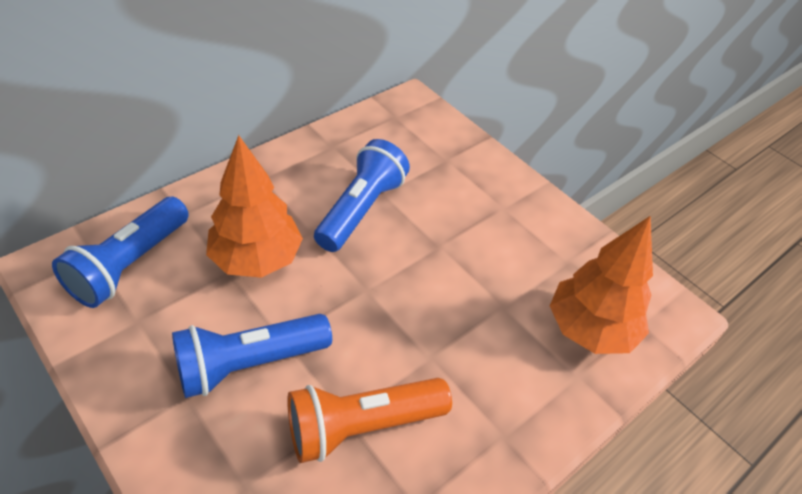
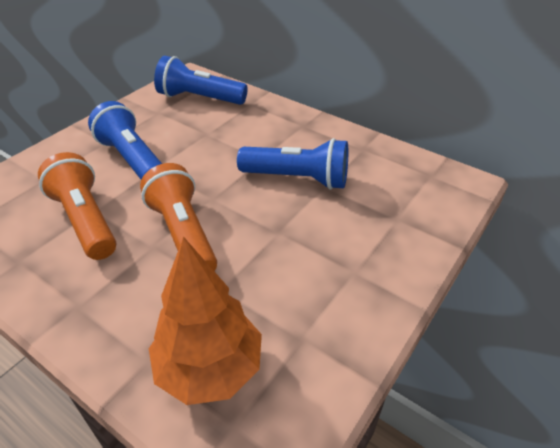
camera: 80 degrees right, 5 degrees down
orange tree [206,135,303,278] -> none
none -> orange flashlight [140,163,217,271]

